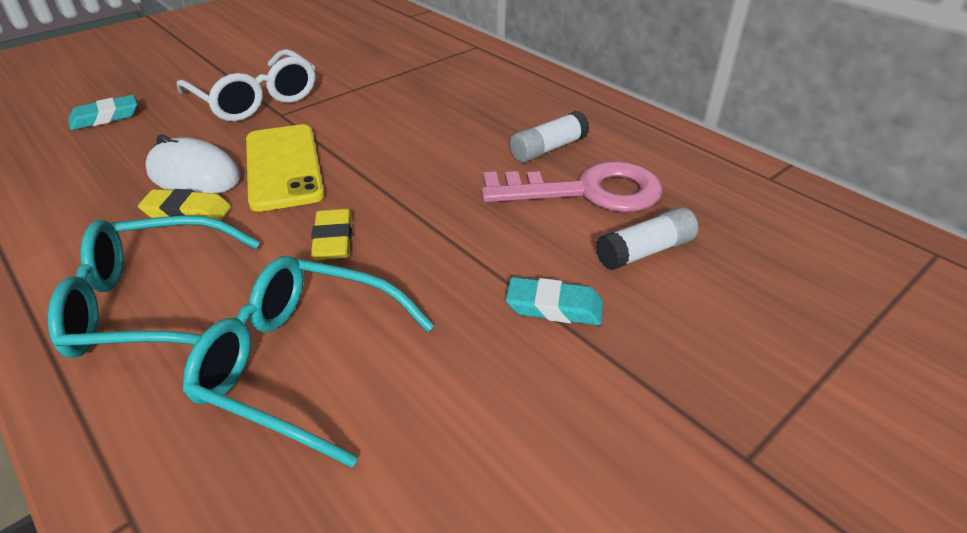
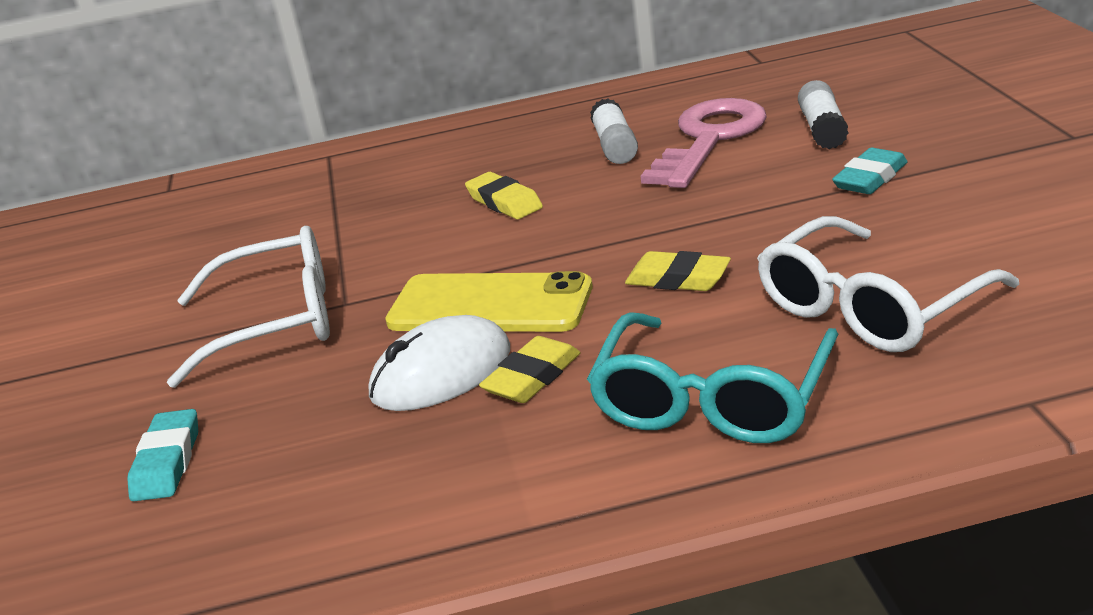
camera: 55 degrees left, 10 degrees down
turquoise glasses [183,256,434,467] -> white glasses [757,216,1019,352]
none -> yellow eraser [465,172,543,219]

